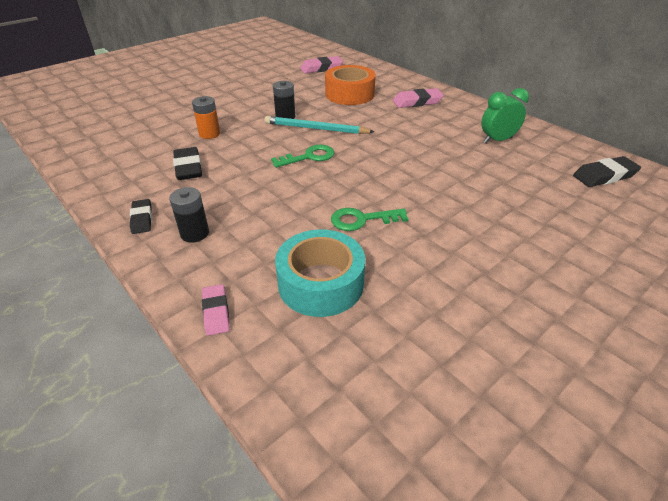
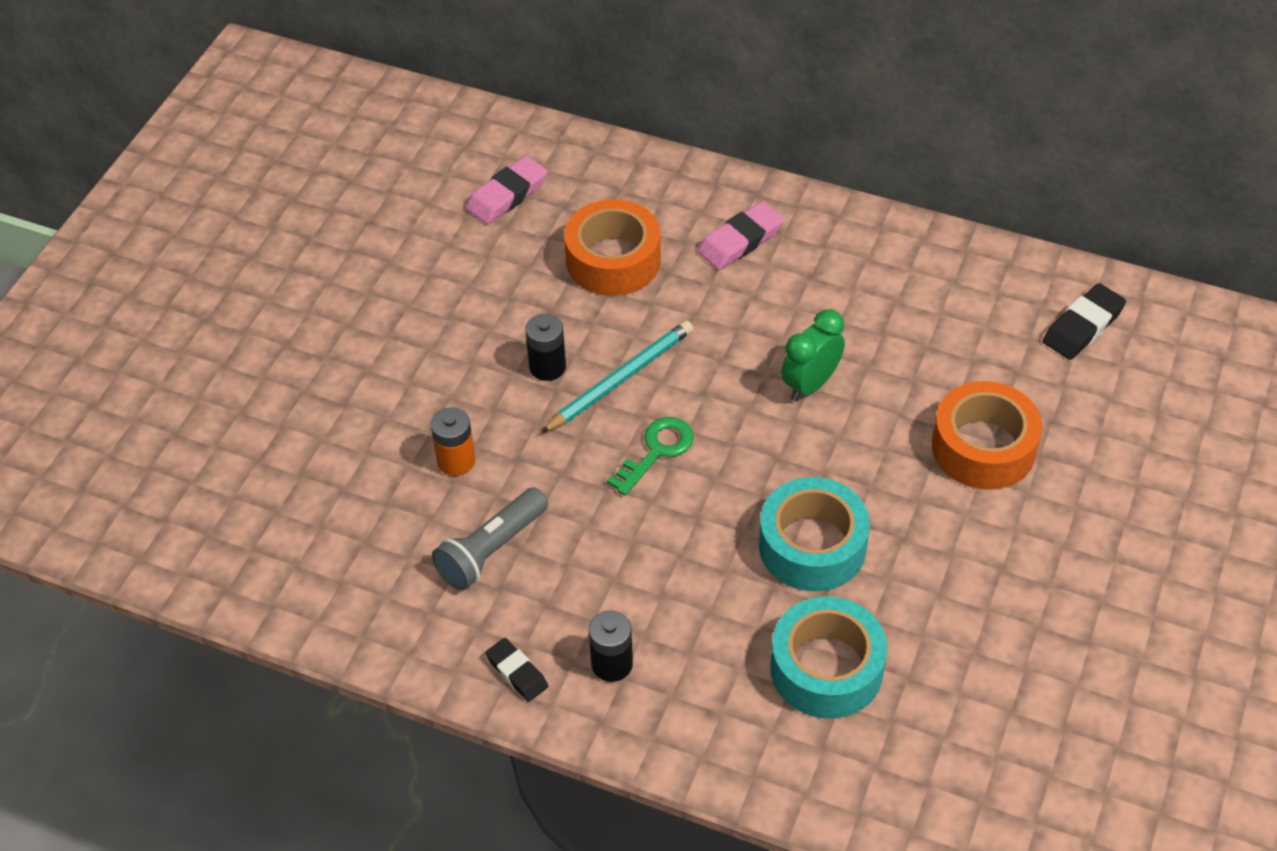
camera: 25 degrees left, 10 degrees up
black eraser [173,147,202,180] -> grey flashlight [432,487,548,590]
pink eraser [202,284,230,336] -> none
turquoise pencil [265,116,374,134] -> turquoise pencil turned 150 degrees clockwise [541,321,693,433]
green key [331,208,408,231] -> turquoise tape [759,477,870,592]
green clock [481,88,529,143] -> green clock moved to [781,309,845,401]
none -> orange tape [932,381,1042,490]

